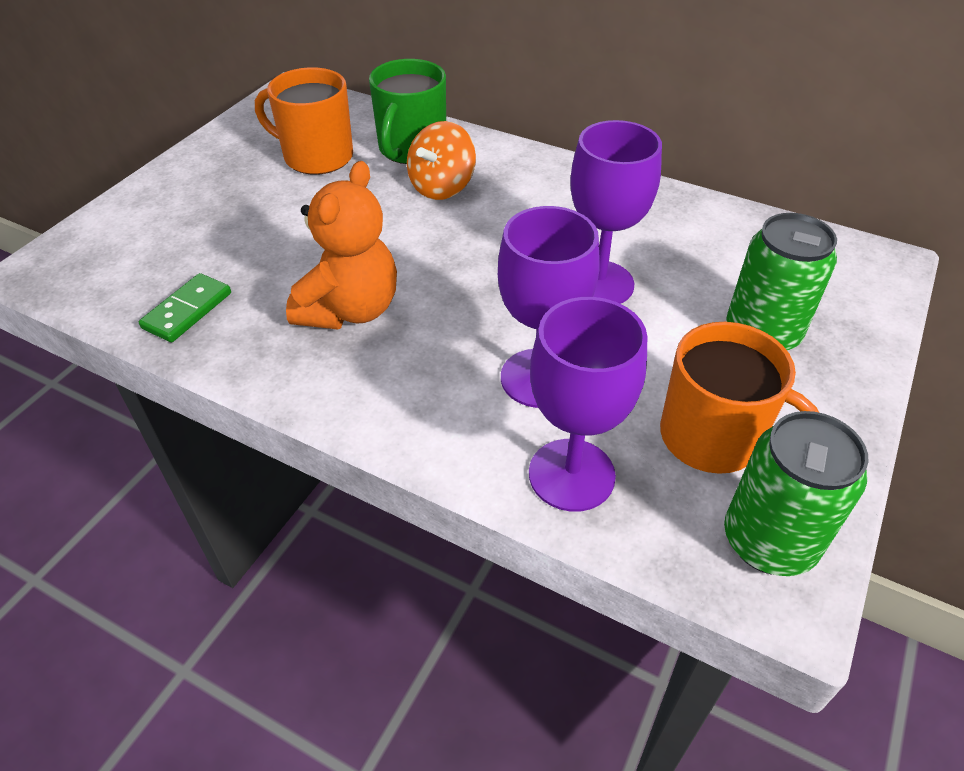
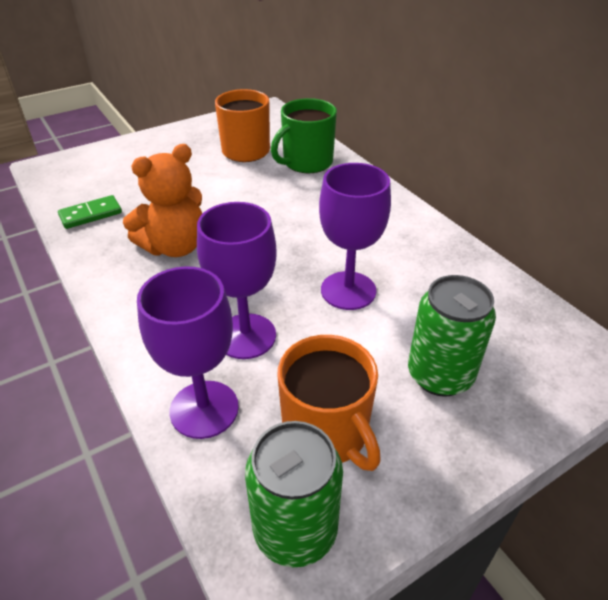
camera: 30 degrees right, 5 degrees down
orange spinning top [407,121,476,200] -> none

